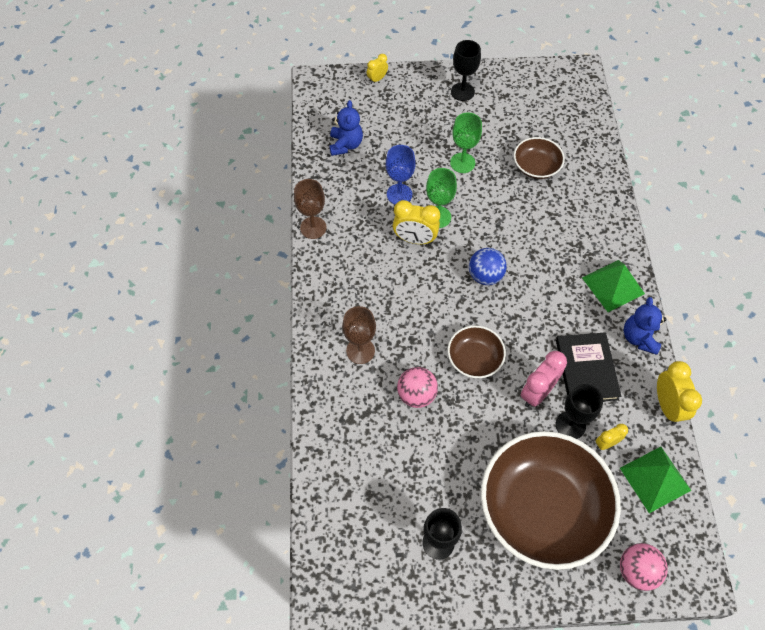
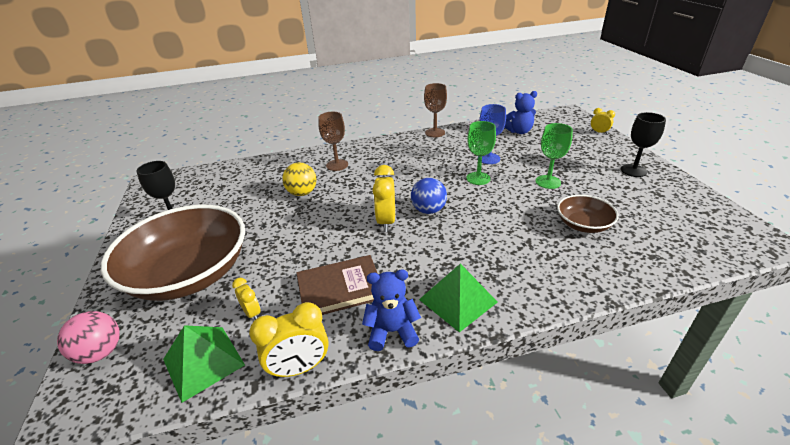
camera: 80 degrees right, 25 degrees down
yellow clock [393,200,440,244] -> yellow clock moved to [372,165,395,232]
pink ball [397,367,438,408] -> yellow ball [282,163,316,196]
brown bowl [448,325,506,378] -> none
pink clock [521,351,567,407] -> none
black book [556,332,621,402] -> brown book [296,255,378,315]
black goblet [556,384,603,439] -> none

